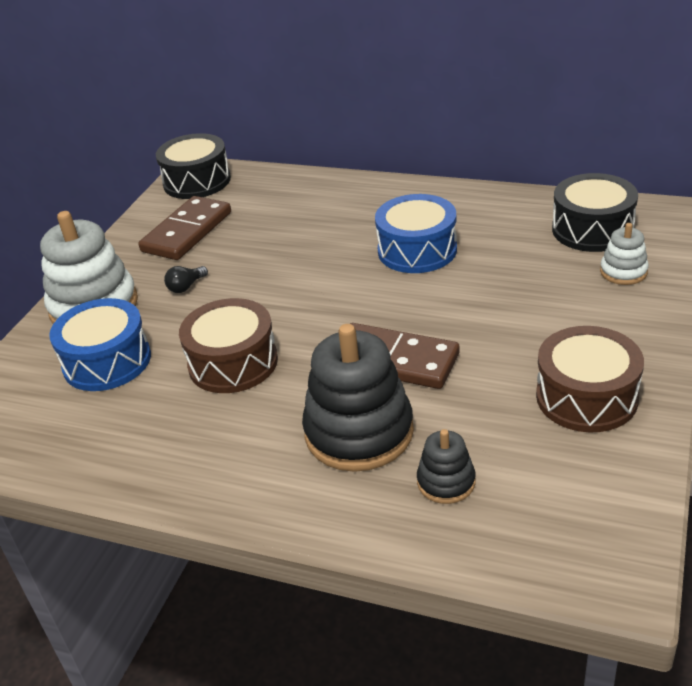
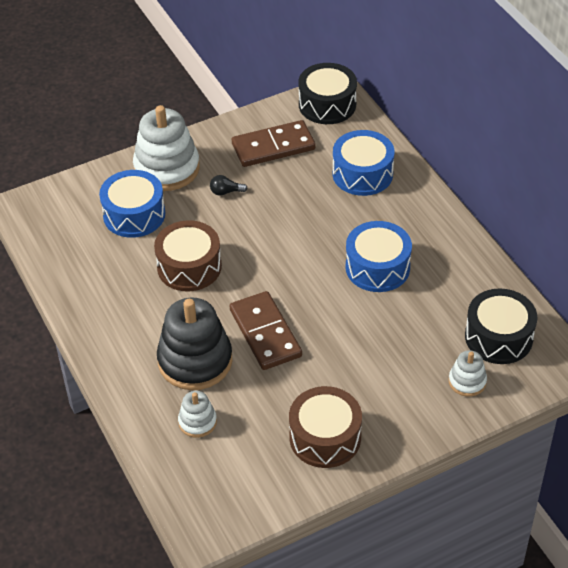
camera: 40 degrees right, 10 degrees up
black stacking toy [417,429,476,504] -> white stacking toy [178,391,217,438]
none -> blue drum [332,130,394,196]

